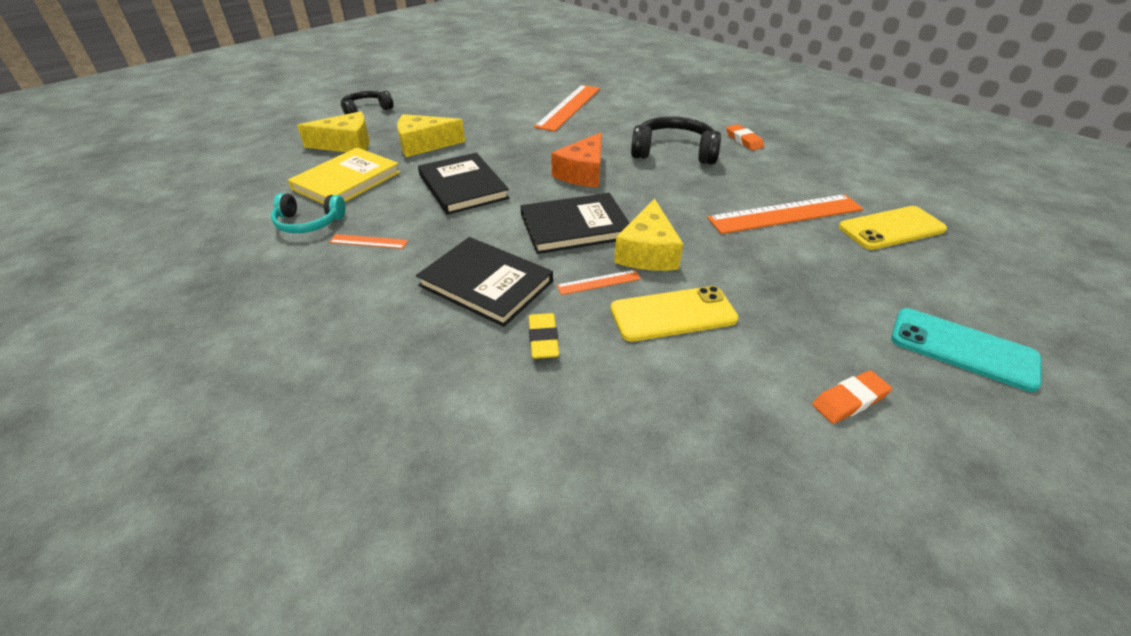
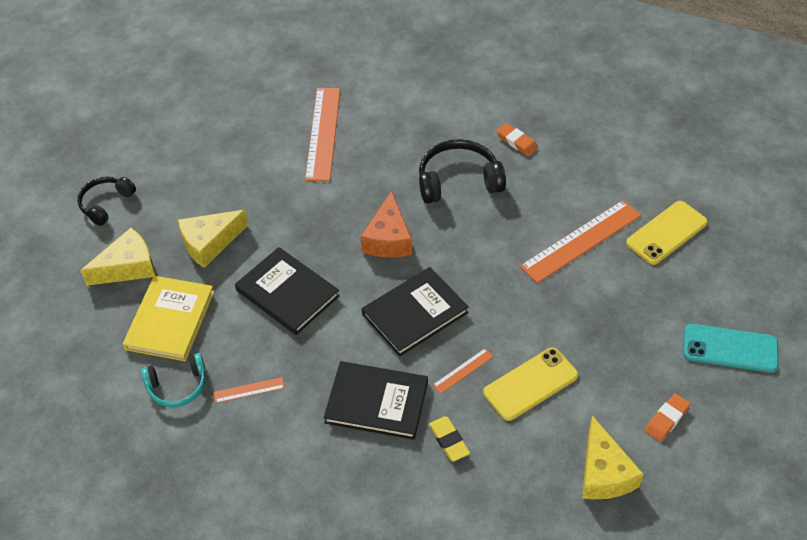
camera: 20 degrees left, 10 degrees up
yellow cheese [614,198,683,271] -> yellow cheese moved to [582,416,644,500]

